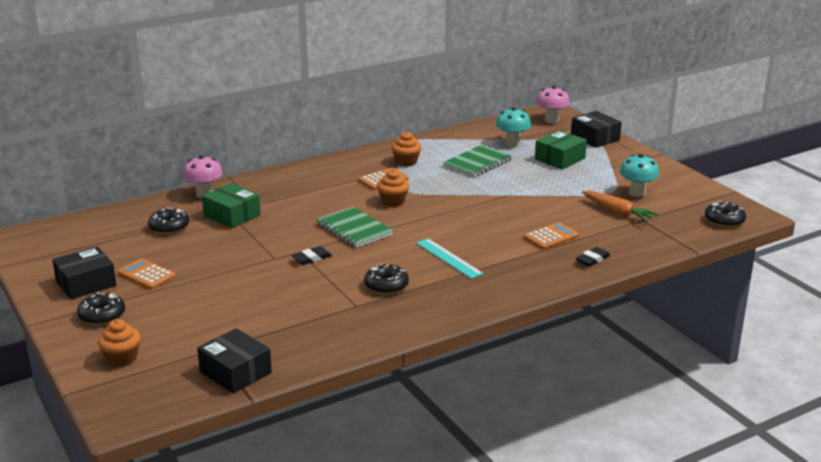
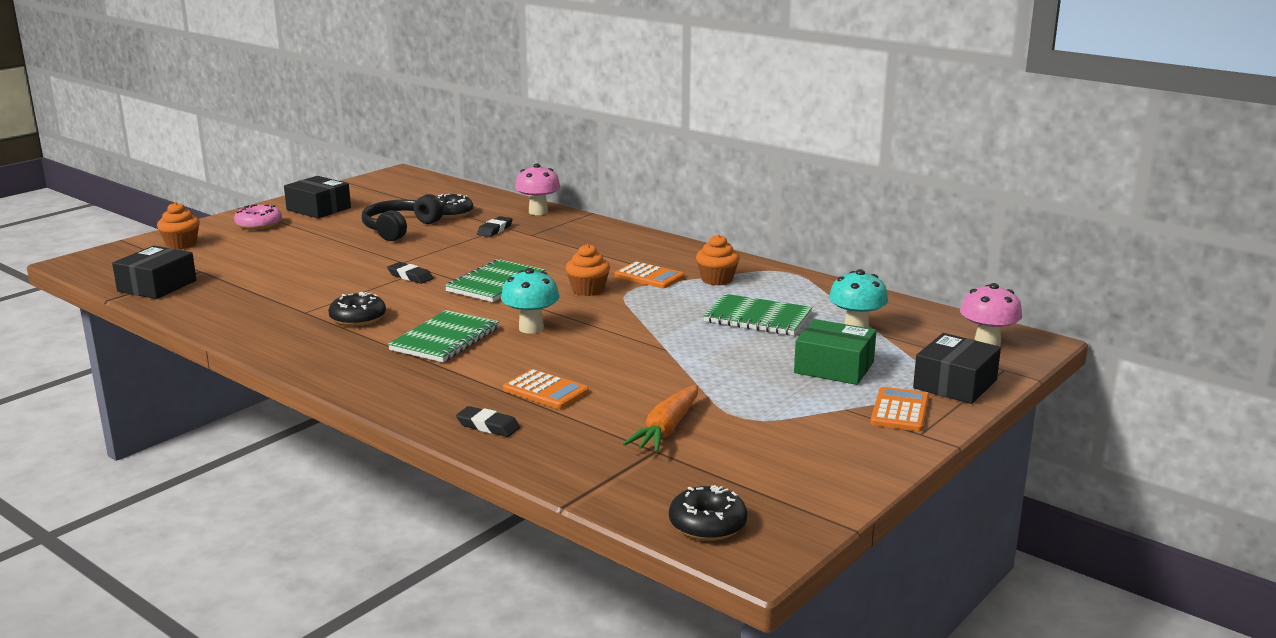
camera: 70 degrees right, 5 degrees down
black donut [77,292,125,325] -> pink donut [234,204,282,230]
orange calculator [118,259,176,289] -> orange calculator moved to [870,387,929,432]
green box [202,183,261,228] -> black eraser [477,216,512,237]
turquoise ruler [416,238,484,279] -> green notebook [388,310,499,362]
turquoise mushroom [620,154,659,197] -> turquoise mushroom moved to [501,268,559,334]
none -> black headphones [362,194,444,241]

